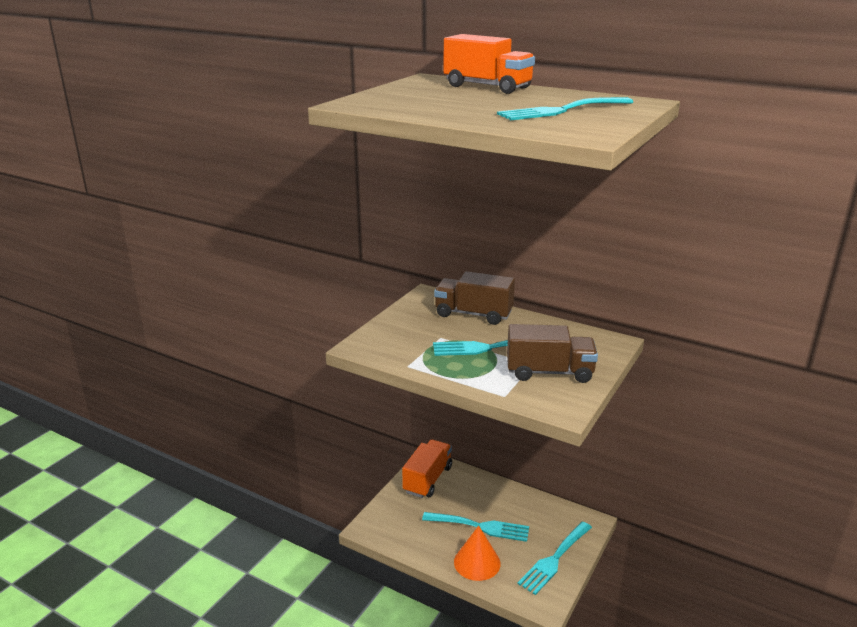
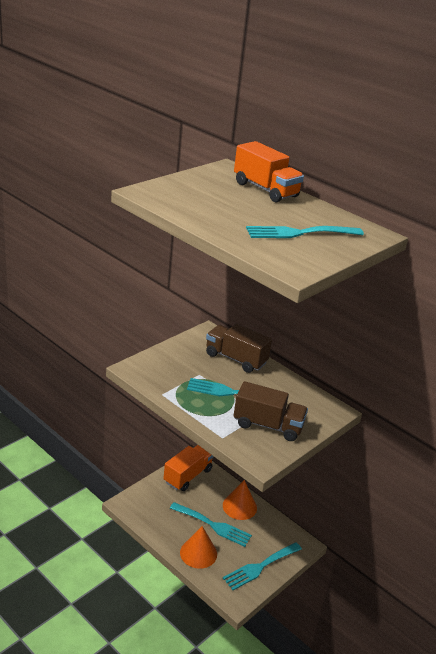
camera: 10 degrees right, 5 degrees up
none -> orange cone [223,480,257,520]

